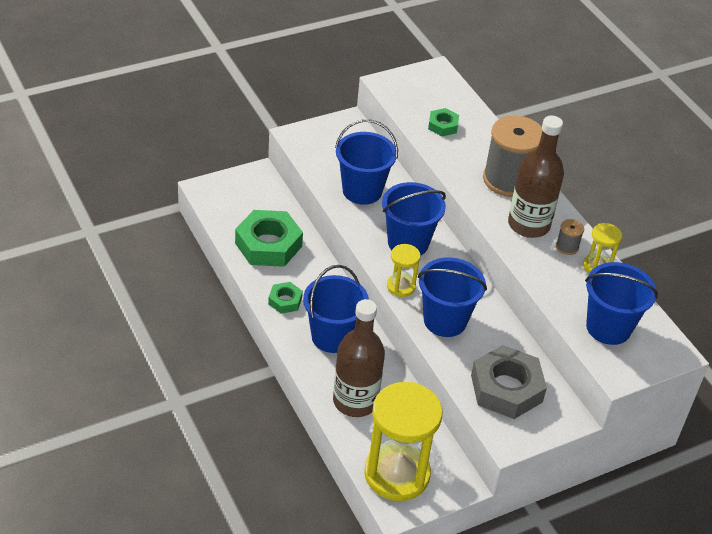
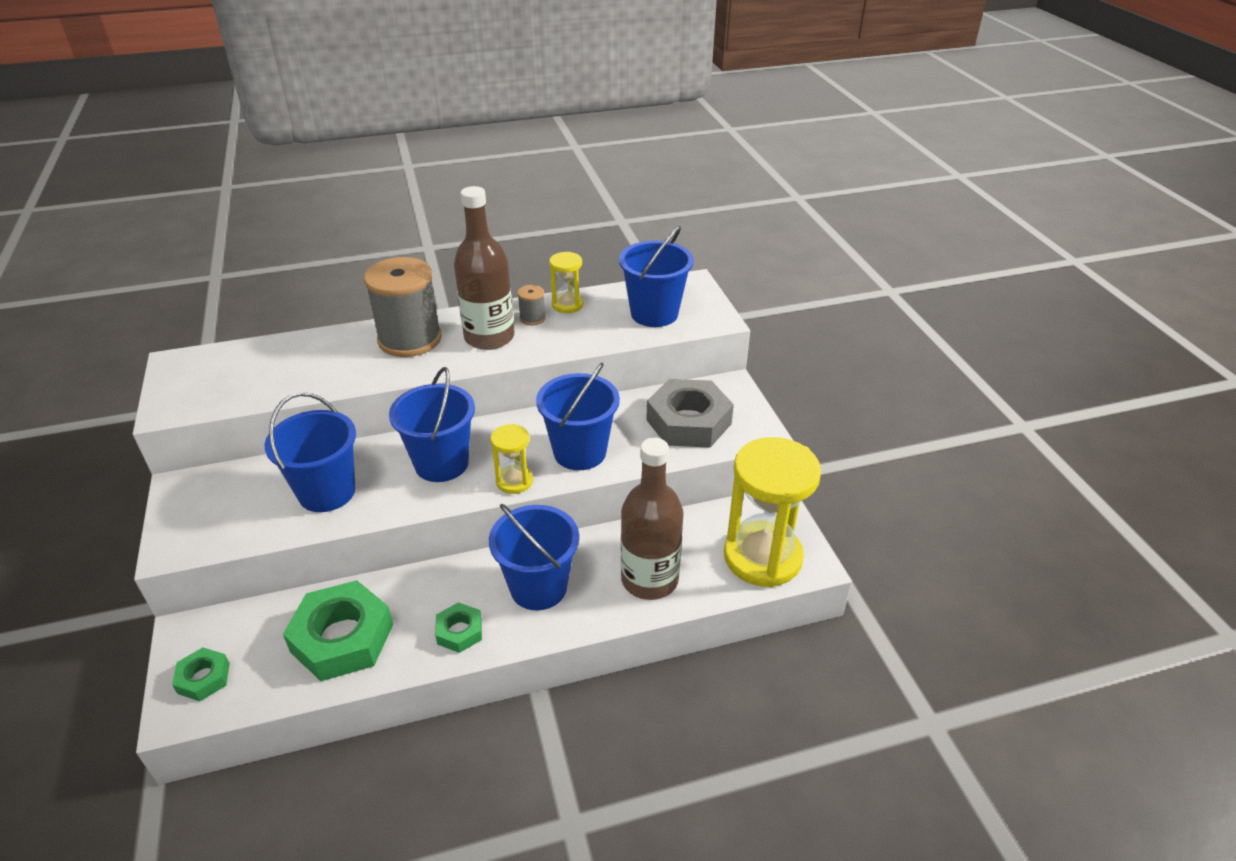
camera: 75 degrees left, 5 degrees down
green nut [428,108,459,136] -> green nut moved to [172,647,229,701]

